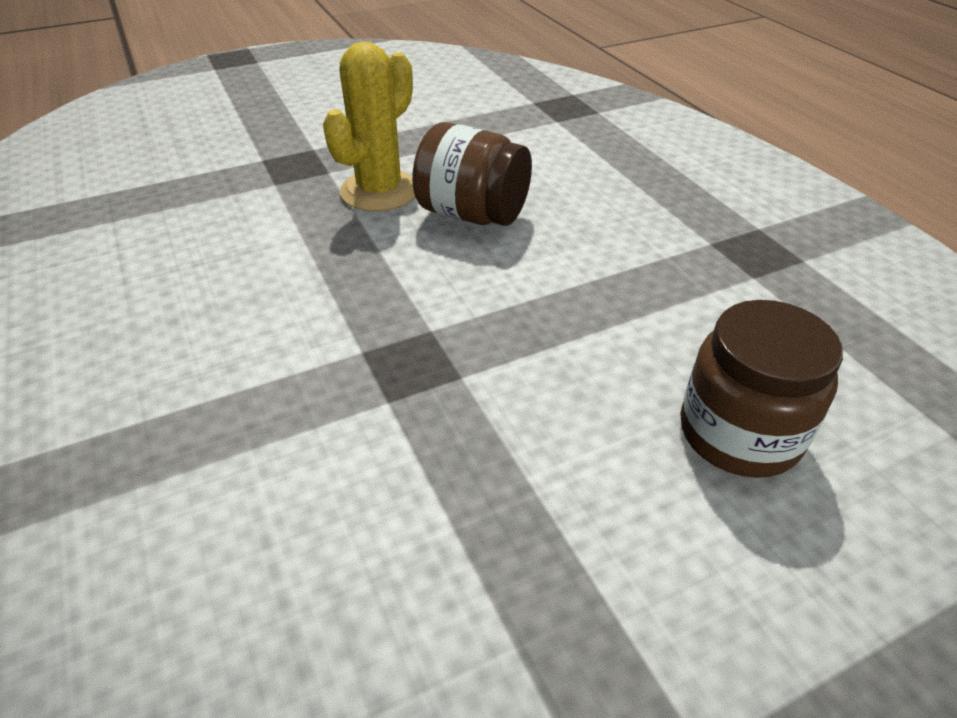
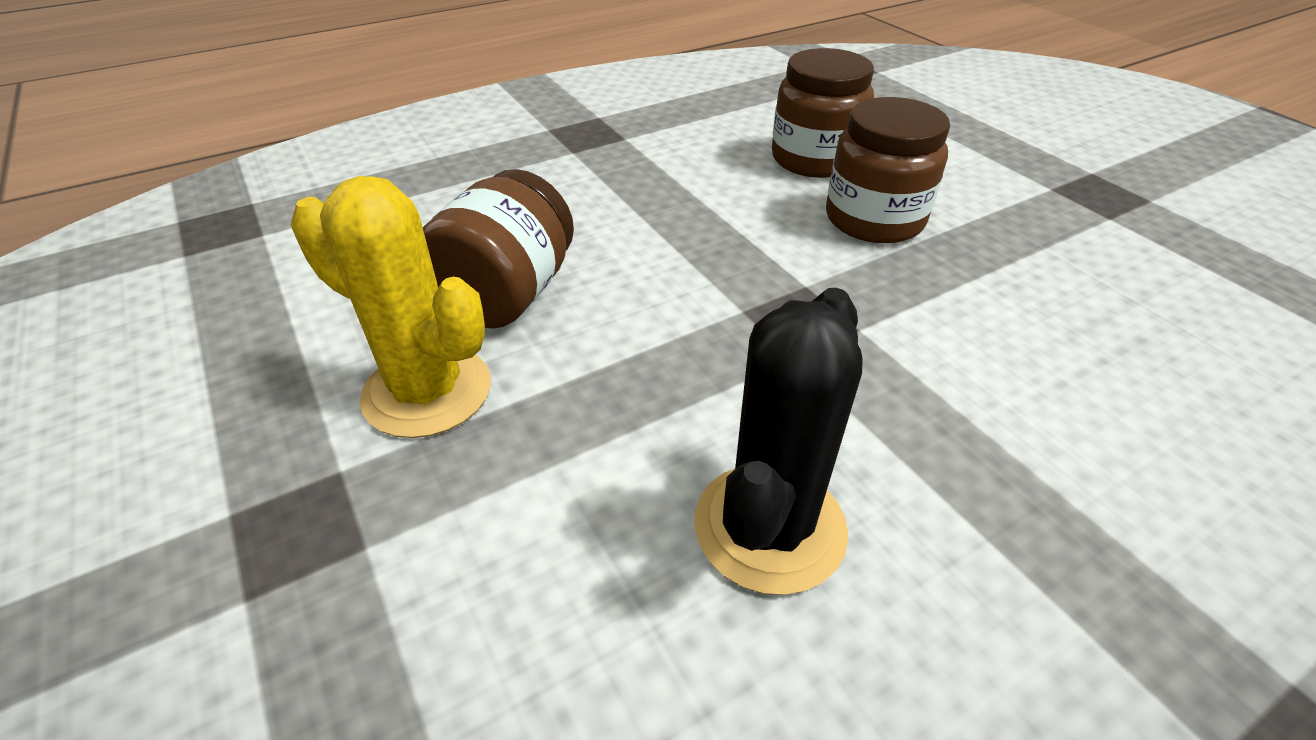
camera: 95 degrees left, 0 degrees up
none -> black cactus [694,288,863,595]
none -> brown jar [826,97,950,243]

